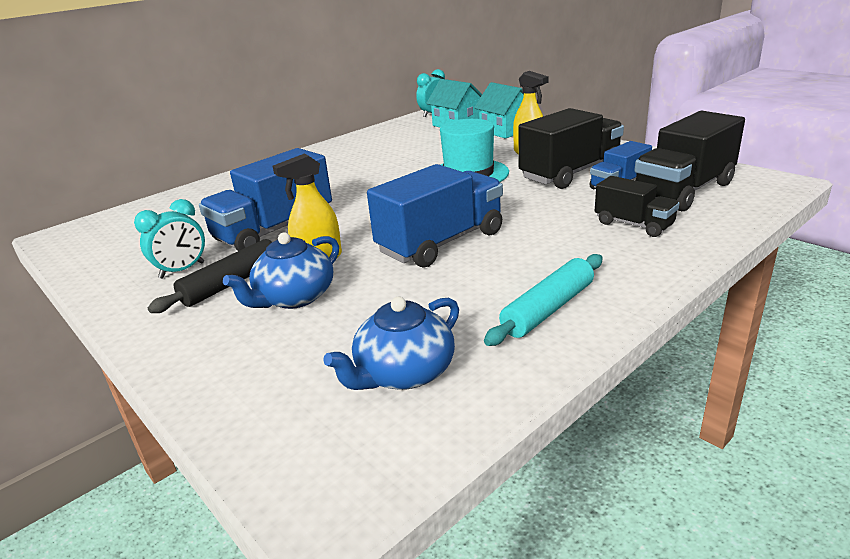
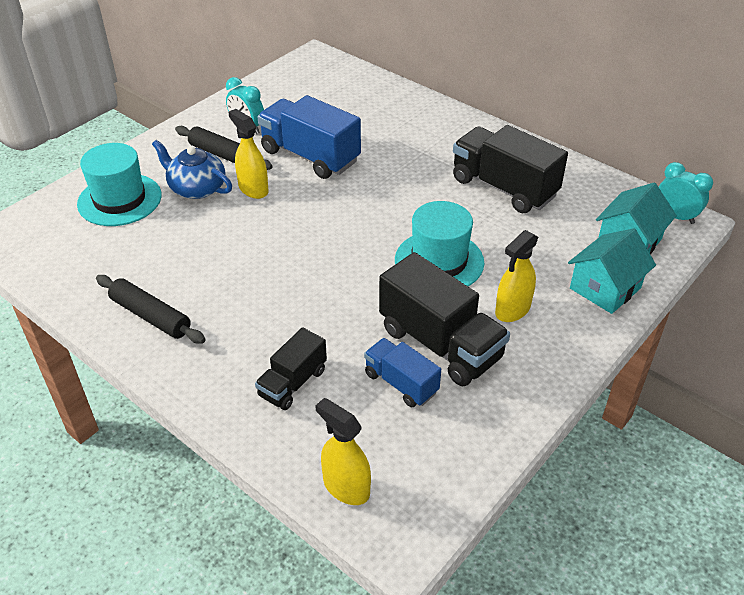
camera: 80 degrees right, 15 degrees up
blue teapot [323,297,459,390] -> none
blue truck [367,164,503,268] -> none
turquoise rolling pin [484,254,603,346] -> black rolling pin [96,275,206,343]
black truck [634,111,745,211] -> black truck moved to [453,125,568,213]
none -> turquoise hat [77,143,162,226]
none -> yellow spray bottle [315,398,371,505]

